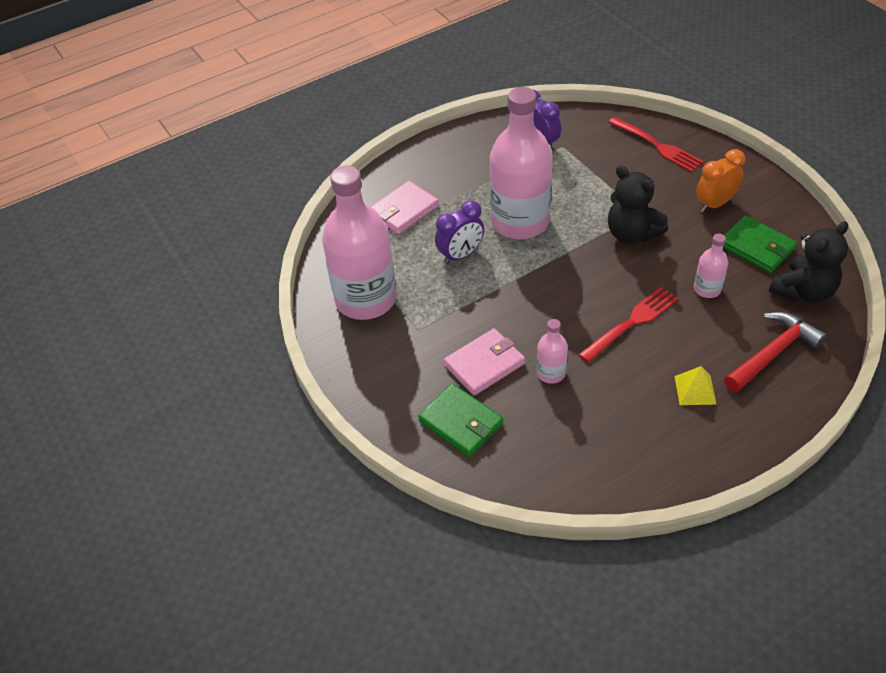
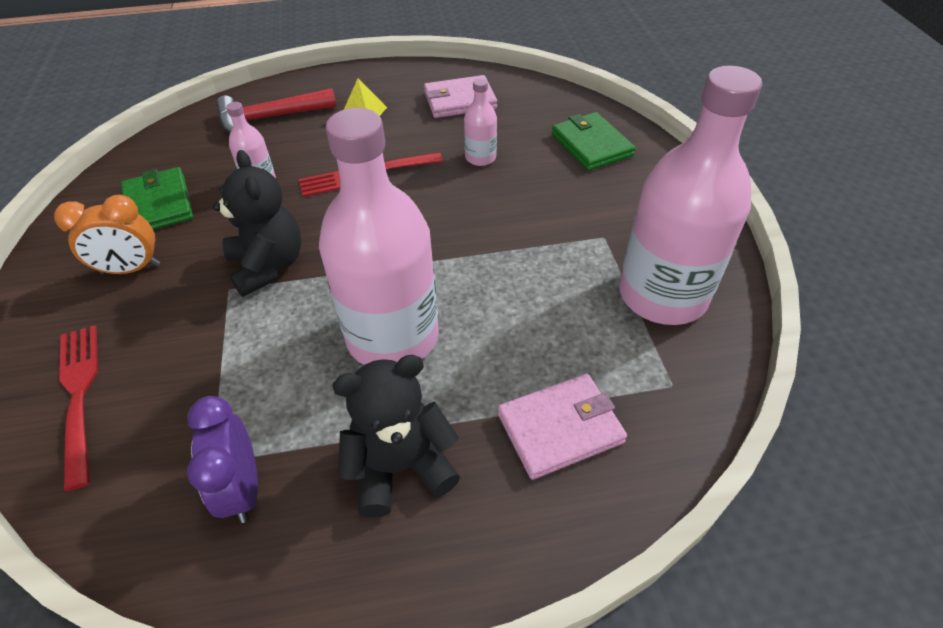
camera: 160 degrees left, 0 degrees up
purple clock [435,200,484,264] -> none
pink wallet [444,328,525,396] -> pink wallet moved to [424,75,497,118]
black teddy bear [769,221,848,303] -> black teddy bear moved to [332,355,460,518]

